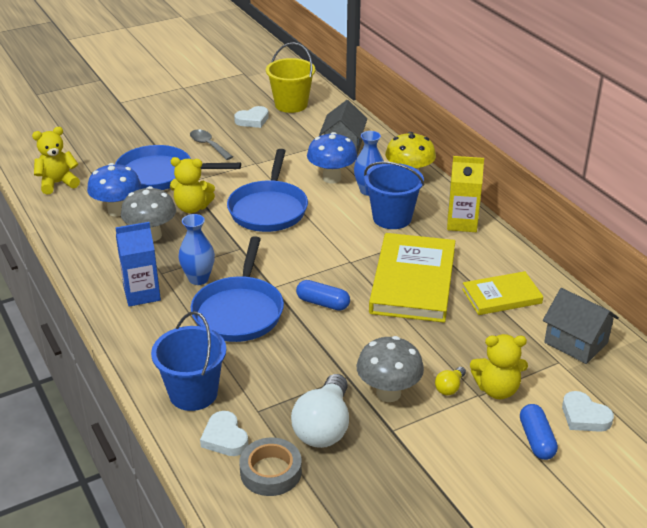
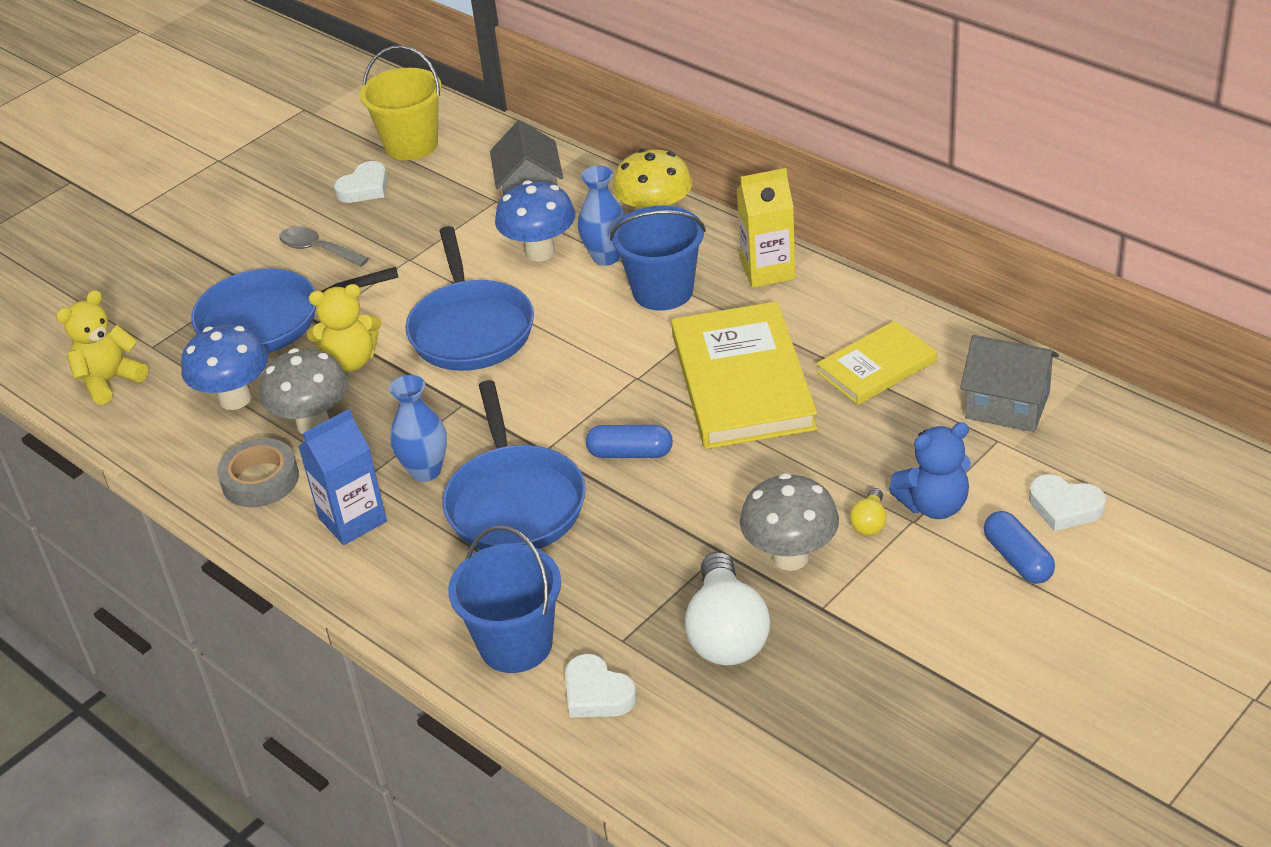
camera: 15 degrees left, 5 degrees up
grey tape [239,437,302,496] -> grey tape moved to [217,438,299,507]
yellow teddy bear [470,334,528,399] -> blue teddy bear [889,422,971,519]

